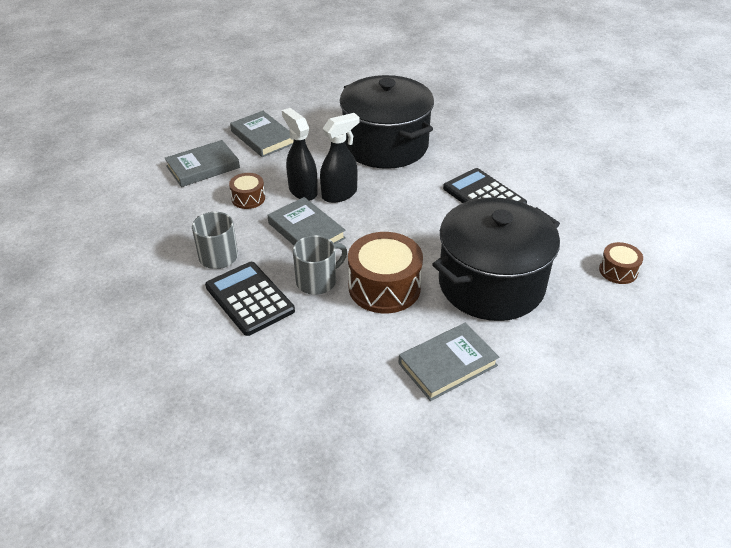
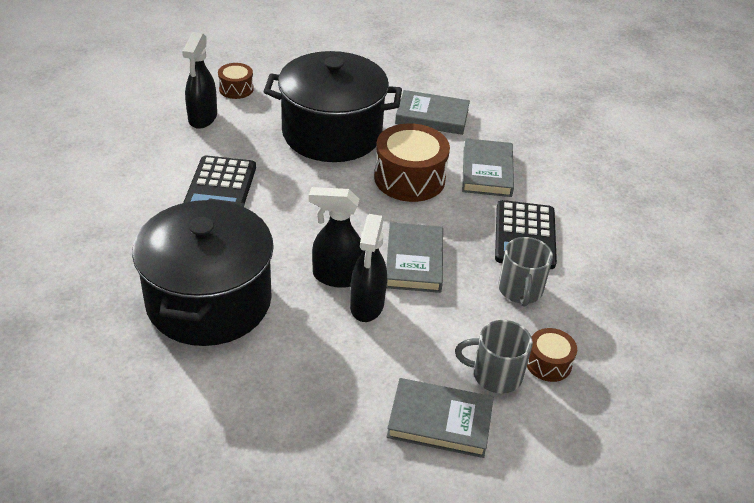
camera: 140 degrees left, 0 degrees up
brown drum [229,173,265,209] -> brown drum moved to [527,328,577,382]
grey book [230,111,294,157] -> grey book moved to [462,138,514,197]
grey mug [293,235,347,295] -> grey mug moved to [455,320,533,394]
none -> black spray bottle [182,32,217,129]

